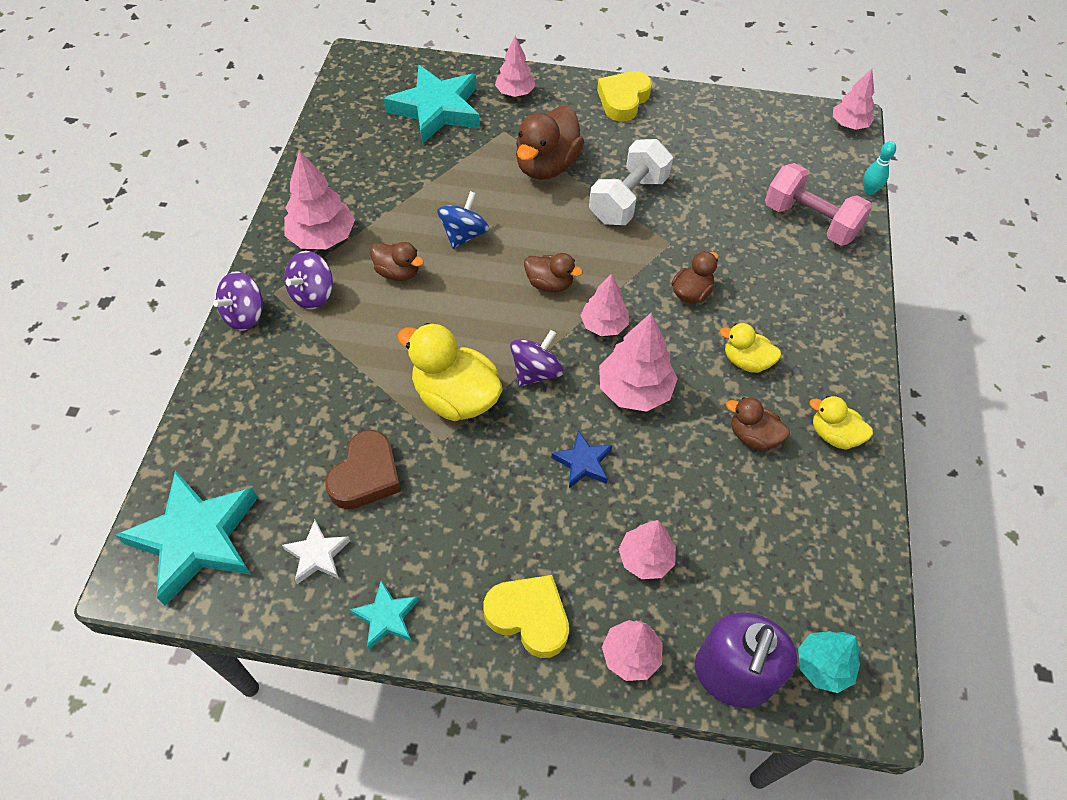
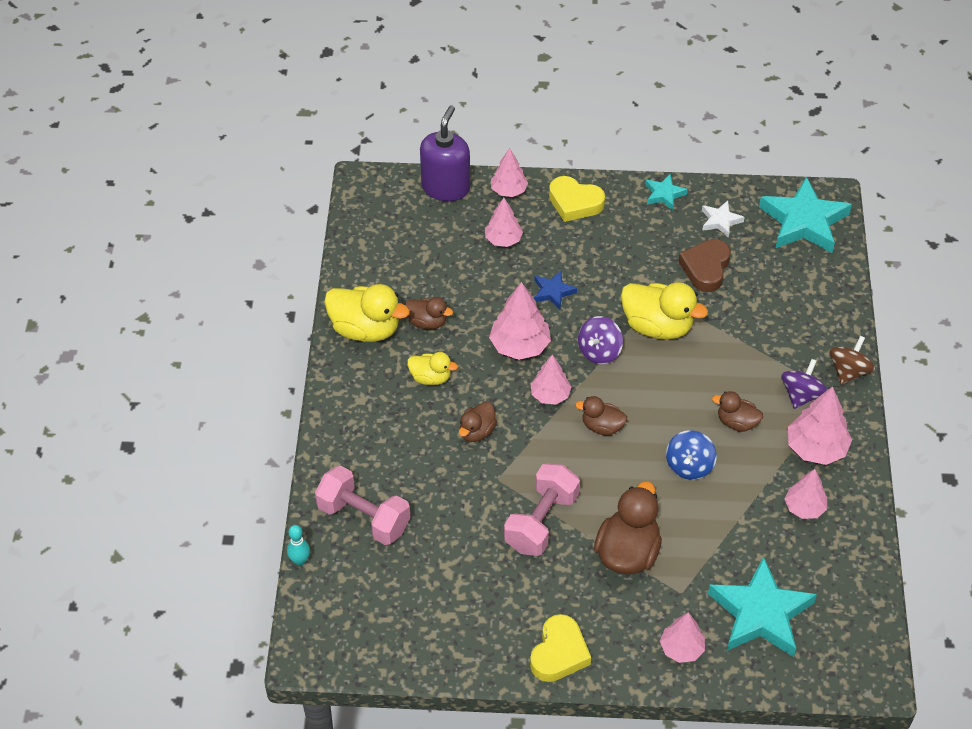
camera: 175 degrees right, 5 degrees down
purple spinning top [213,271,263,331] -> brown spinning top [829,336,875,385]
white dumbbell [589,139,673,225] -> pink dumbbell [504,463,580,556]
turquoise tree [798,631,860,693] -> none
yellow duck [809,396,873,450] -> yellow duck [324,284,410,342], size x1.77
pink tree [833,69,874,130] -> pink tree moved to [784,469,827,519]

